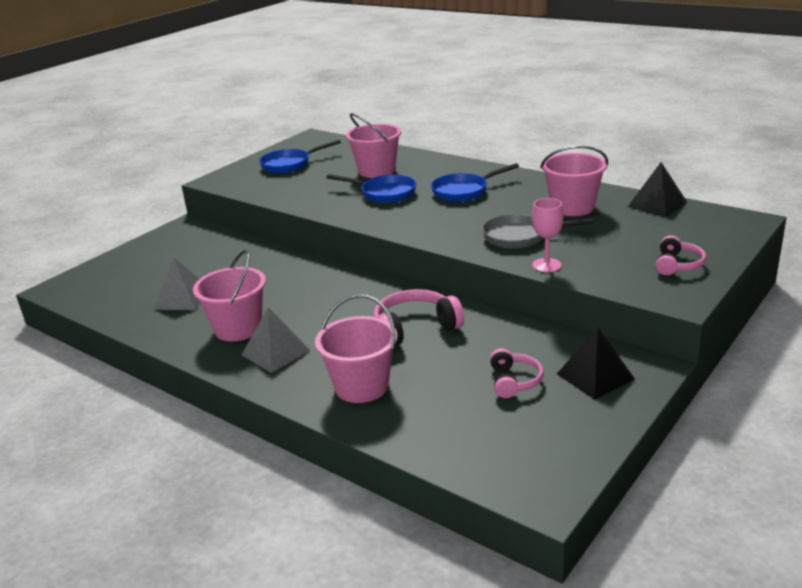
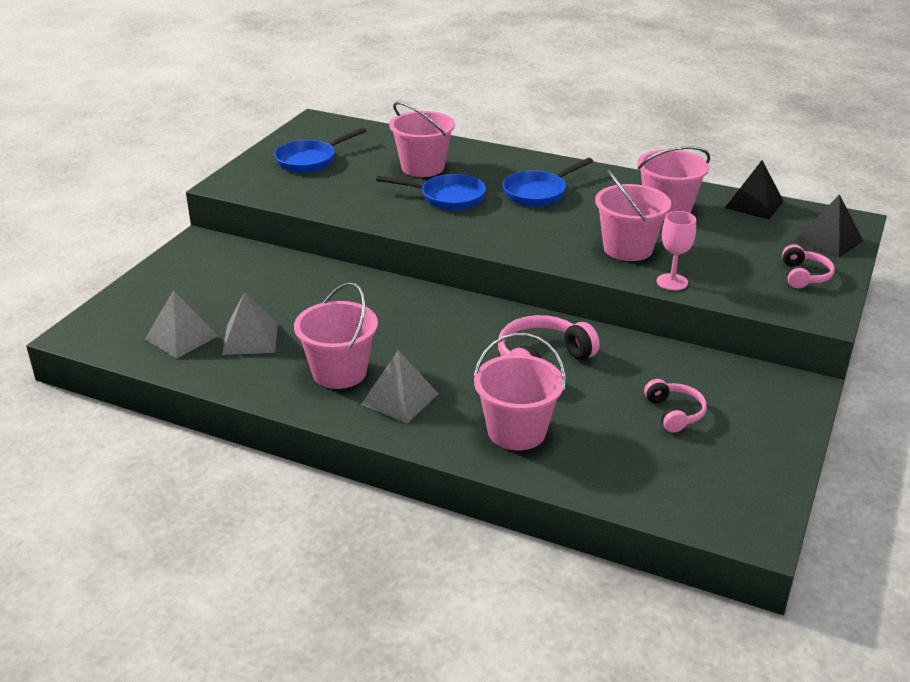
camera: 15 degrees left, 5 degrees up
grey pan [482,214,594,249] -> pink bucket [595,170,671,261]
black pyramid [557,328,635,400] -> black pyramid moved to [795,194,863,258]
none -> grey pyramid [145,290,218,359]

